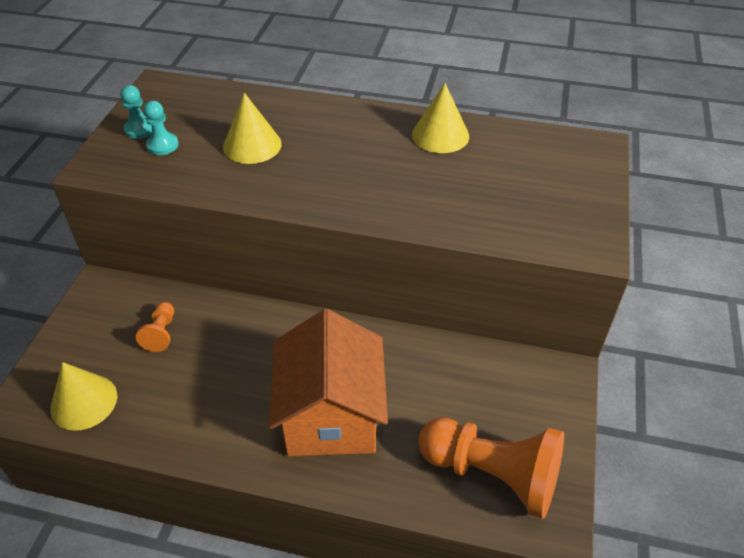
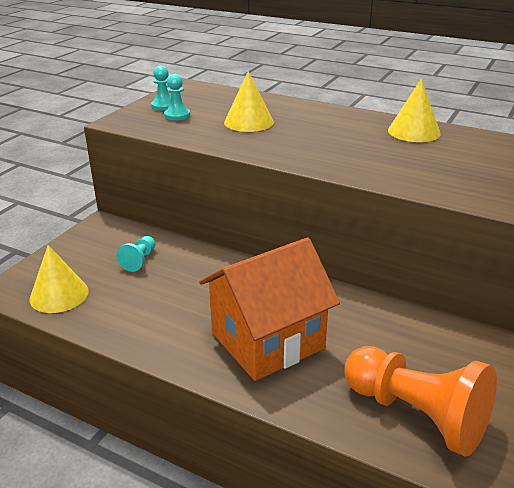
camera: 15 degrees right, 15 degrees down
orange pawn [136,302,174,352] -> turquoise pawn [116,236,155,272]
orange house [269,309,388,456] -> orange house turned 45 degrees clockwise [199,238,340,381]

